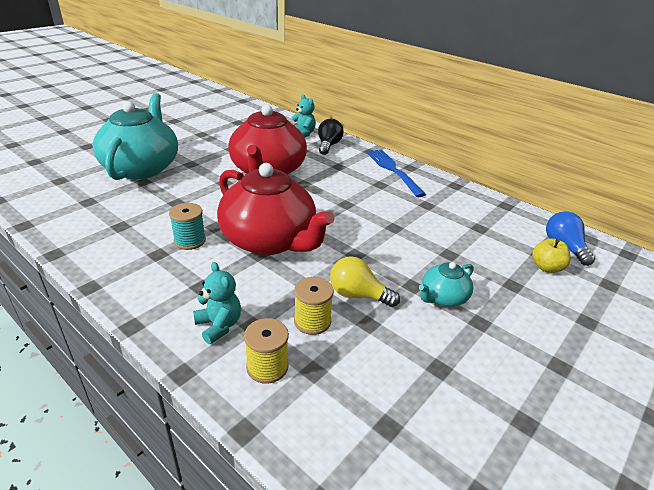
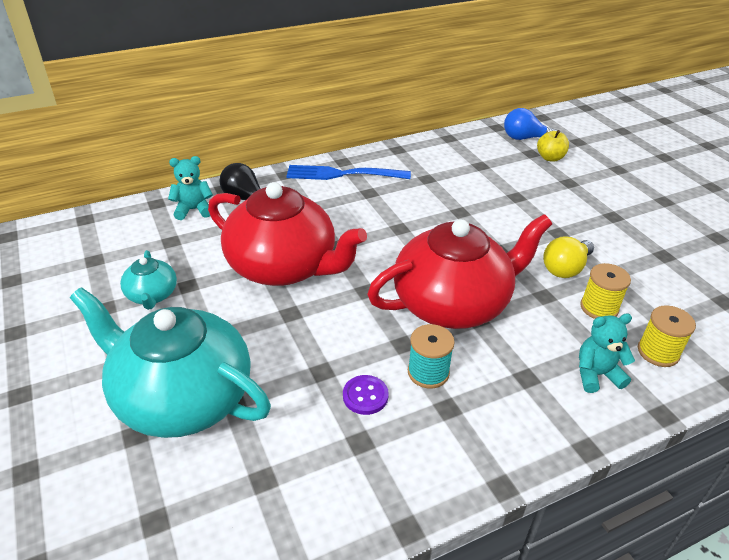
camera: 65 degrees left, 5 degrees up
turquoise teapot [419,262,474,307] -> turquoise teapot moved to [120,250,177,310]
none -> purple button [343,375,389,415]

